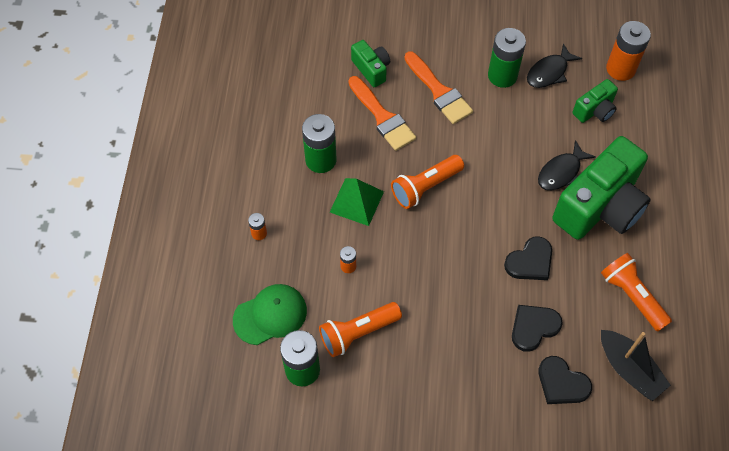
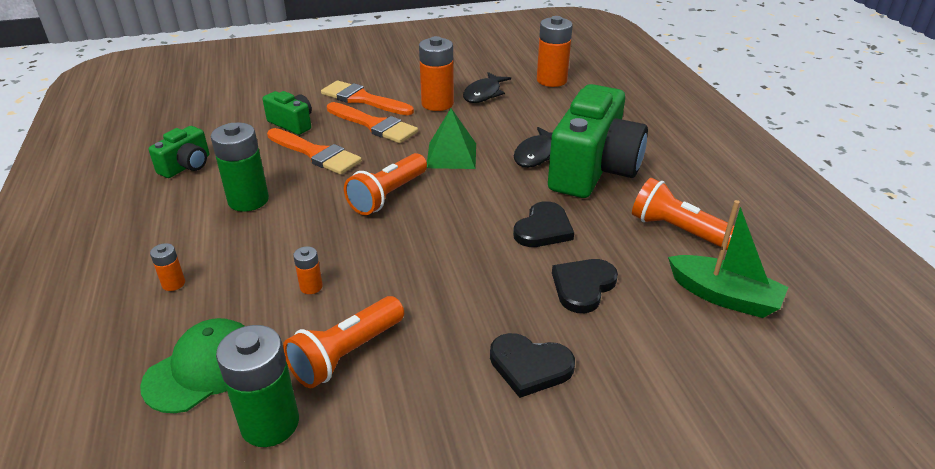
camera: 20 degrees left, 25 degrees down
green pyramid [330,178,384,226] -> green pyramid moved to [427,108,476,169]
green battery [488,28,526,88] -> orange battery [419,36,454,111]
black heart [538,356,592,404] -> black heart moved to [490,333,575,398]
green camera [573,79,618,123] -> green camera moved to [148,126,209,178]
black boat [601,330,671,401] -> green boat [668,200,788,318]
none -> orange brush [321,80,414,115]

